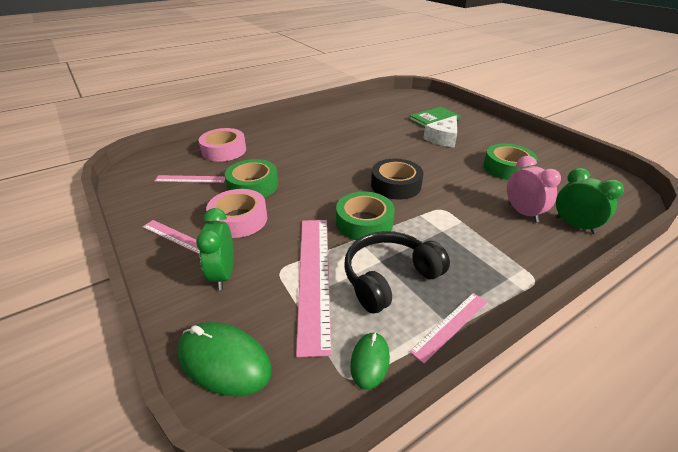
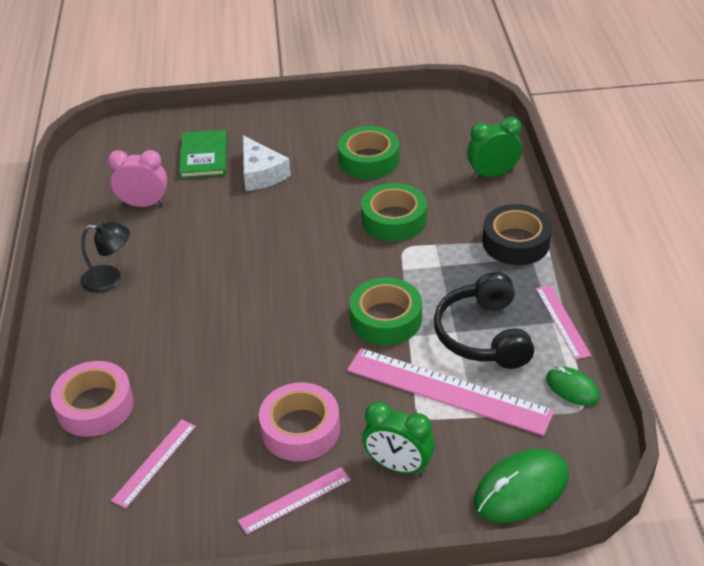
camera: 60 degrees left, 5 degrees up
green tape [225,159,278,198] -> green tape moved to [361,183,427,241]
black tape [371,159,423,200] -> black tape moved to [482,204,552,265]
pink clock [507,156,561,222] -> pink clock moved to [108,150,167,207]
none -> black lamp [80,221,130,293]

